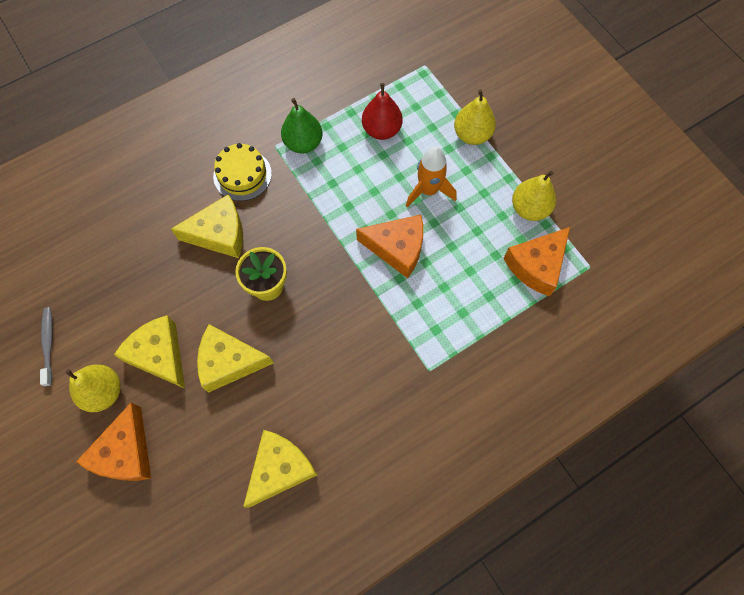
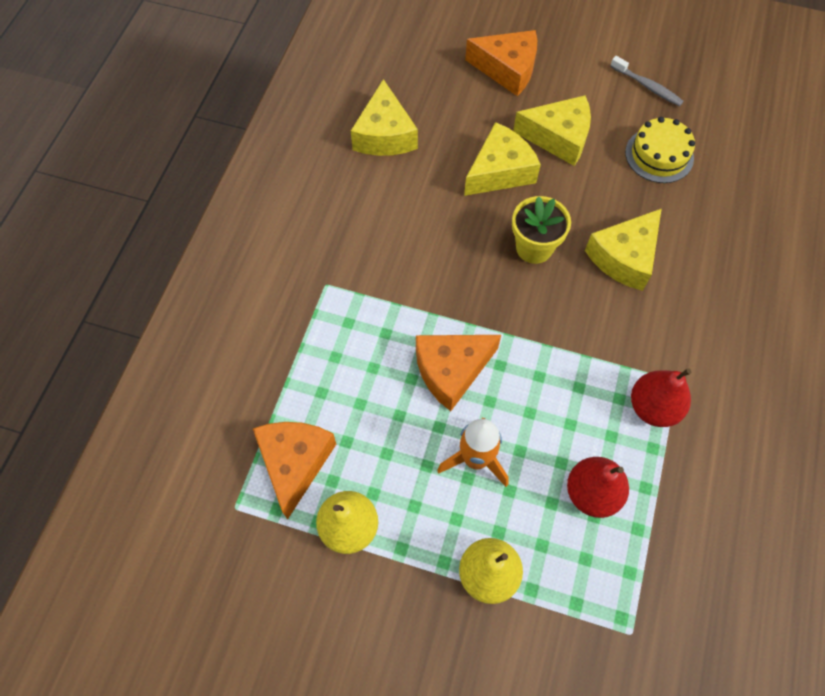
camera: 140 degrees right, 5 degrees down
yellow pear [65,364,120,412] -> none
orange cheese [76,402,151,481] -> orange cheese turned 135 degrees clockwise [465,30,537,96]
yellow cake [213,143,272,201] -> yellow cake moved to [625,117,695,183]
green pear [281,98,323,153] -> red pear [631,368,691,427]

